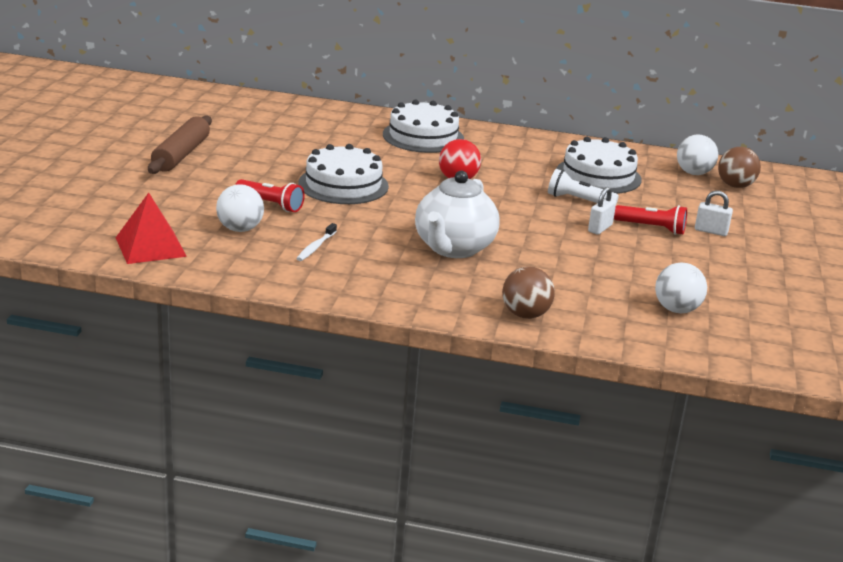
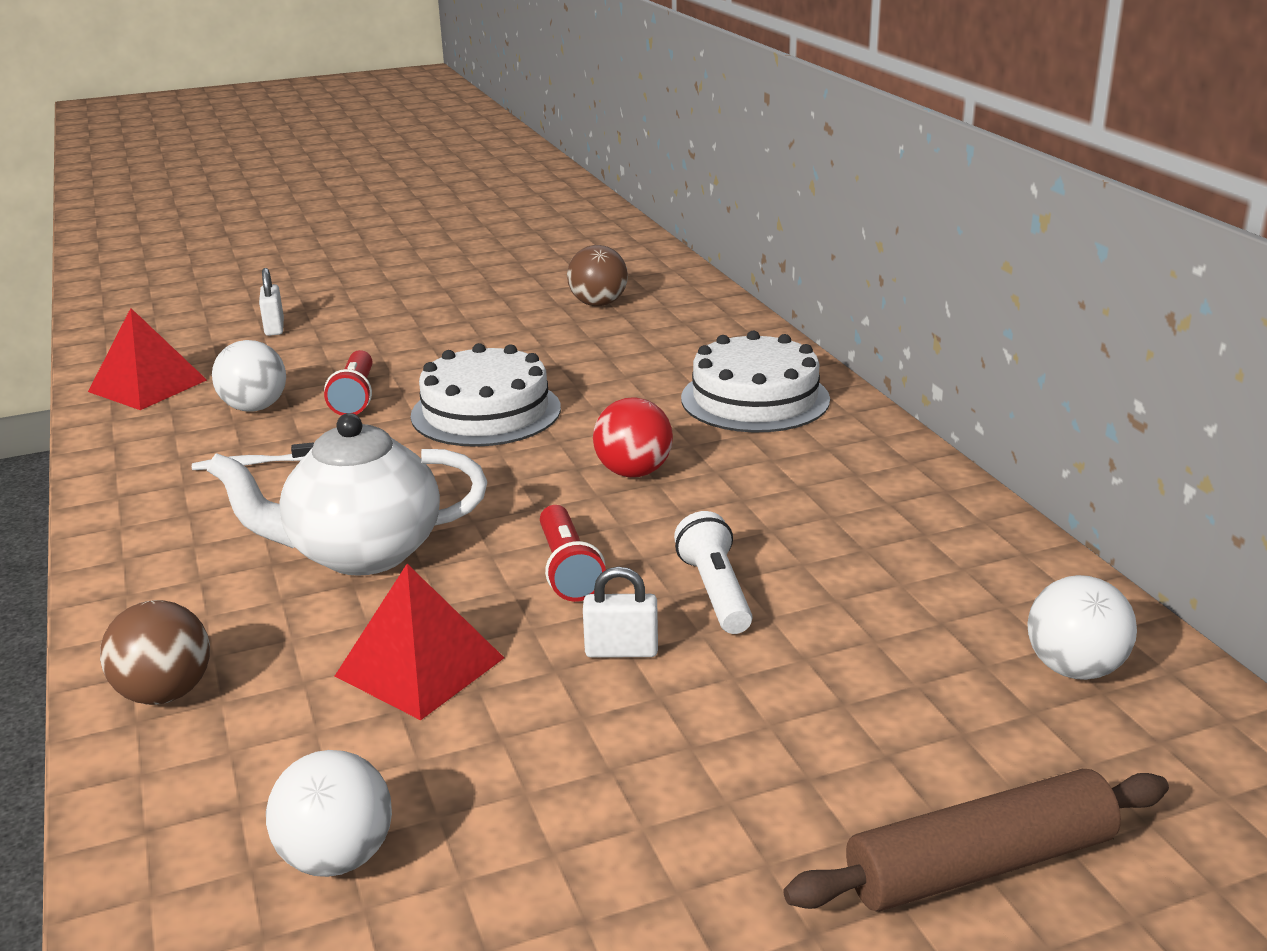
camera: 60 degrees right, 0 degrees up
brown rolling pin [148,115,212,174] -> brown rolling pin moved to [783,769,1169,912]
white cake [556,137,642,194] -> none
red flashlight [614,205,687,235] -> red flashlight moved to [540,505,606,602]
white padlock [695,191,733,236] -> white padlock moved to [259,268,284,336]
brown ball [718,147,761,188] -> brown ball moved to [567,245,628,306]
none -> red pyramid [335,564,504,720]

